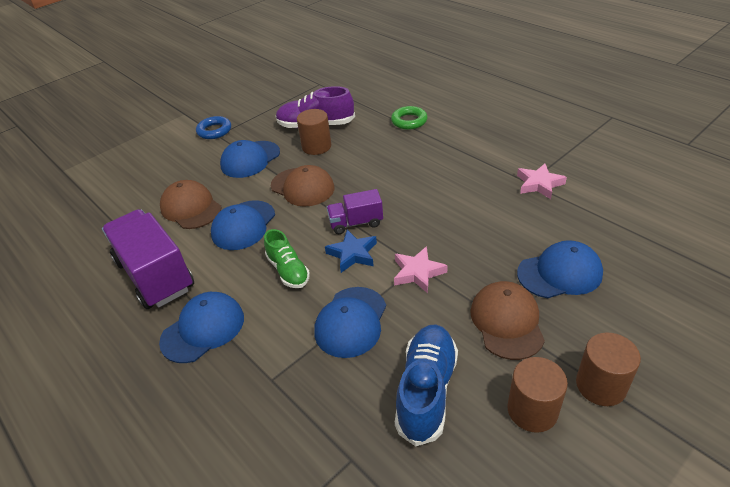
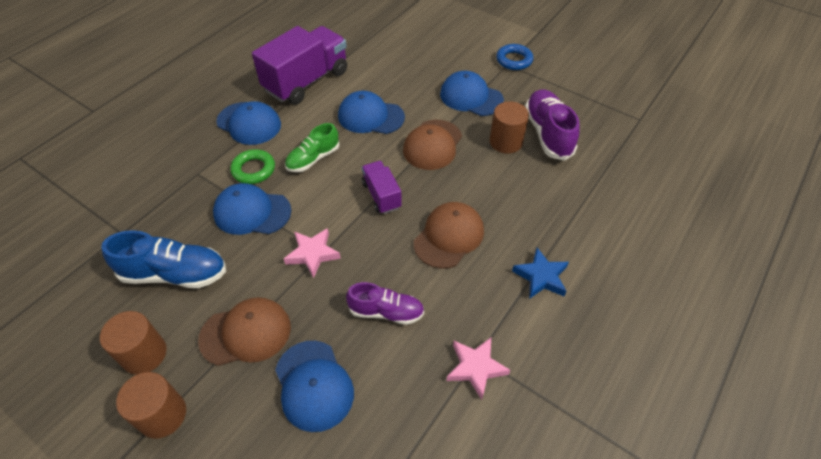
camera: 75 degrees right, 10 degrees up
brown cap [160,180,221,229] -> brown cap moved to [414,202,484,269]
blue star [325,230,377,273] -> blue star moved to [512,248,569,299]
green ring [391,106,427,130] -> green ring moved to [230,149,275,184]
none -> purple shoe [346,282,424,325]

